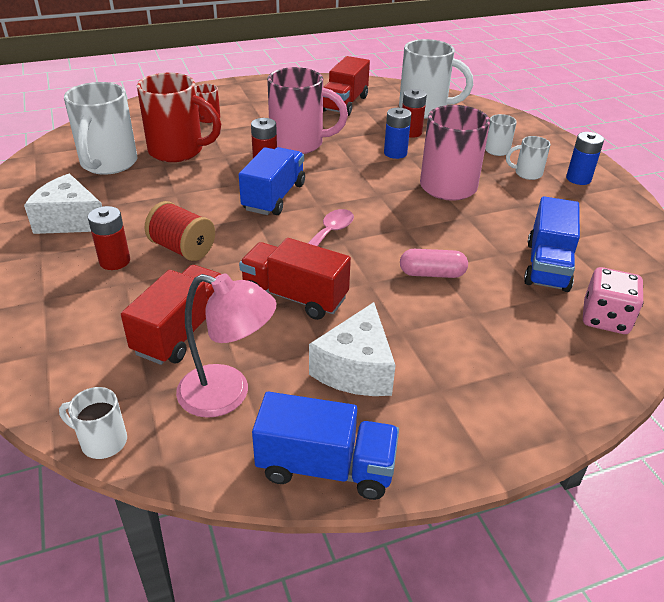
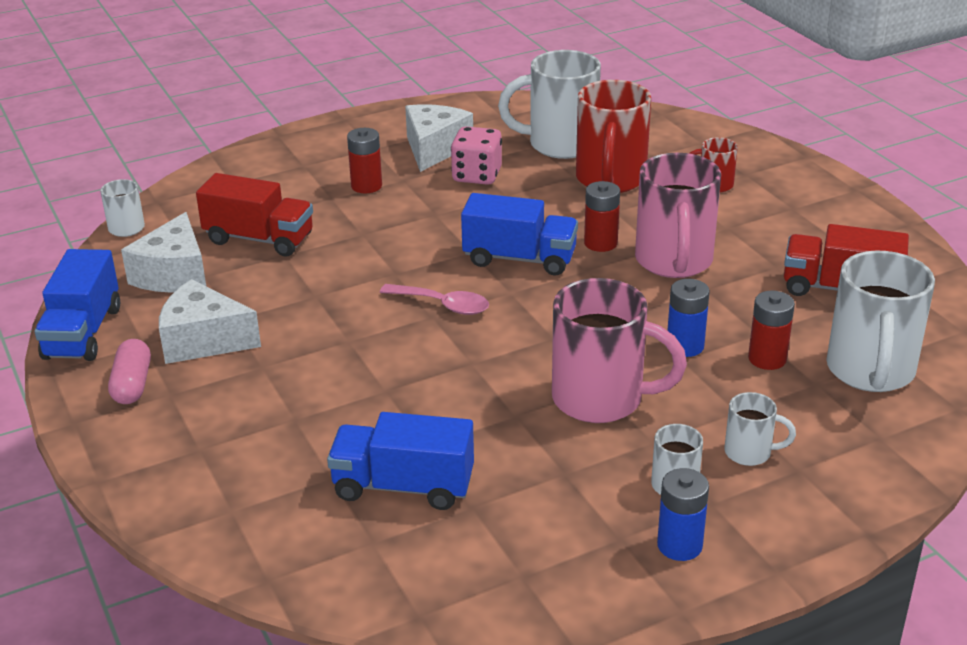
camera: 85 degrees right, 5 degrees down
red spool [145,201,215,261] -> none
pink lamp [176,274,276,418] -> white cheese [121,212,206,293]
red truck [239,238,351,320] -> none
pink capsule [400,249,468,278] -> pink capsule moved to [108,339,151,404]
pink dice [583,267,644,334] -> pink dice moved to [451,126,502,185]

